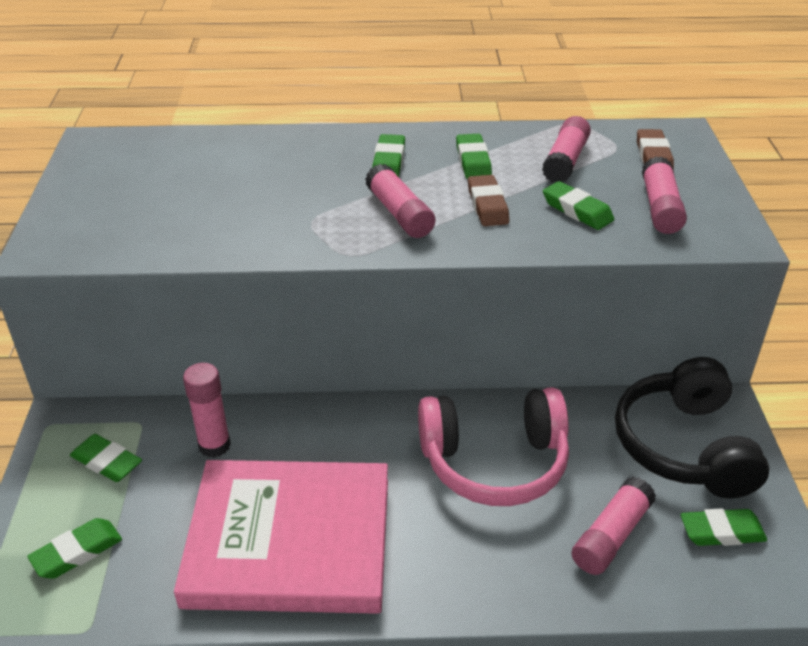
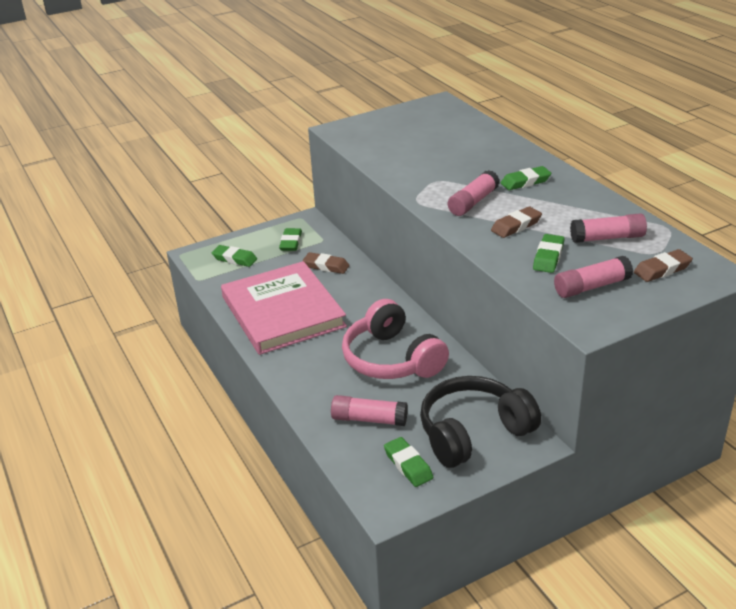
camera: 65 degrees right, 5 degrees down
pink glue stick [183,363,231,458] -> brown eraser [303,252,350,274]
green eraser [456,134,492,179] -> none

